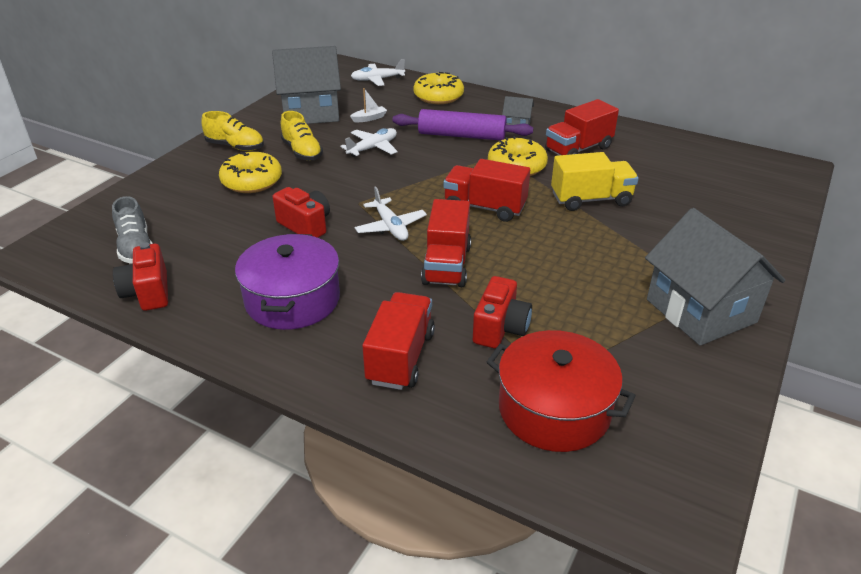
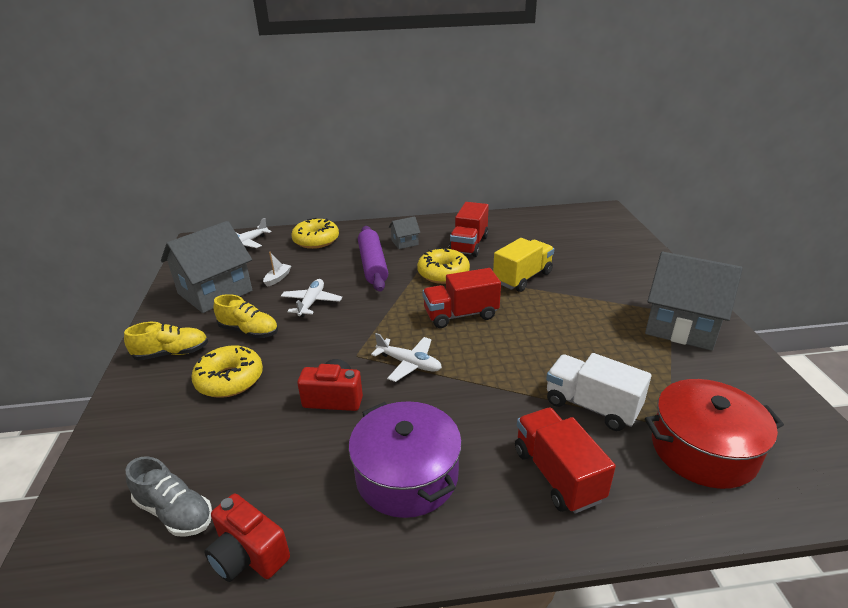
camera: 35 degrees left, 5 degrees down
purple rolling pin [393,109,533,140] -> purple rolling pin turned 75 degrees counterclockwise [358,226,388,292]
red truck [421,199,471,287] -> none
red camera [473,276,532,348] -> white truck [546,353,651,431]

